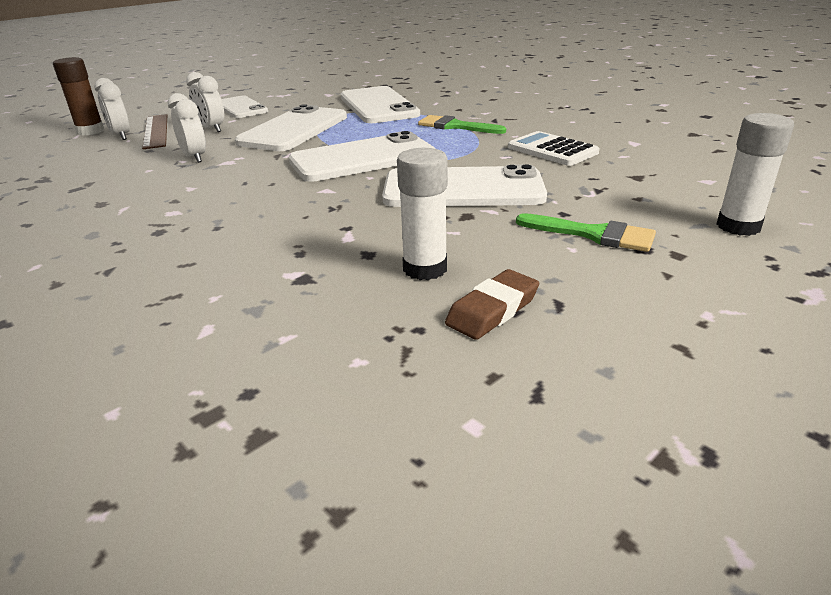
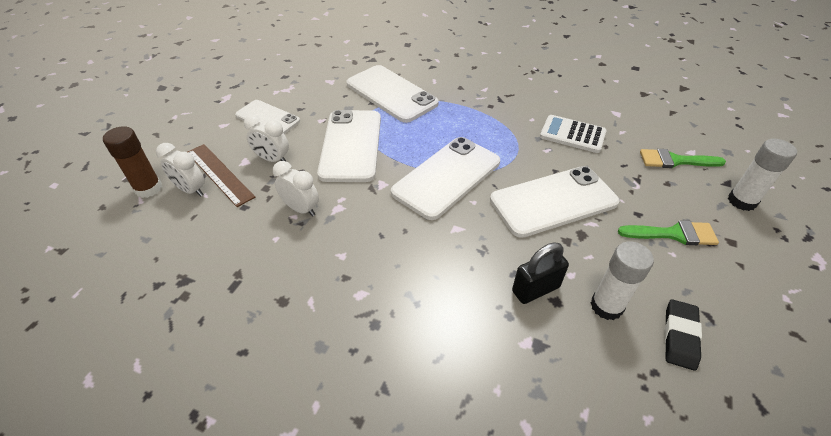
camera: 25 degrees left, 15 degrees up
green brush [418,115,506,134] -> green brush moved to [640,149,726,168]
brown eraser [445,269,539,340] -> black eraser [664,299,702,371]
none -> black padlock [512,242,569,304]

